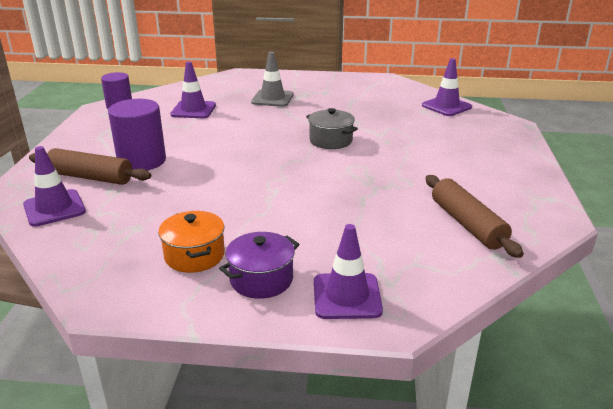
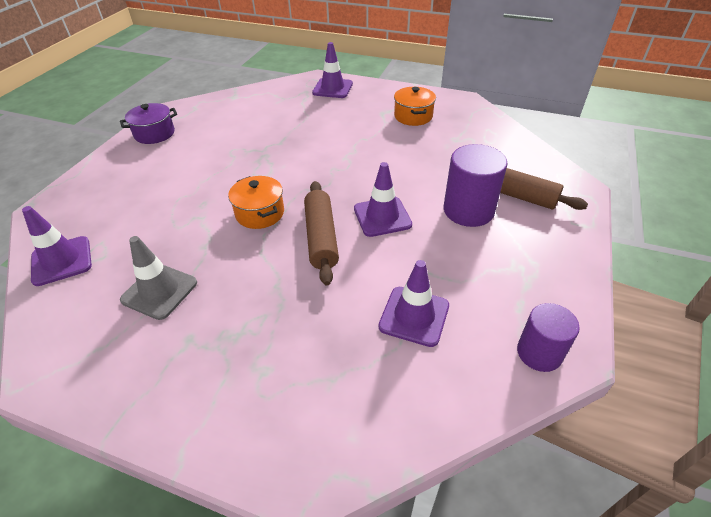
camera: 165 degrees left, 15 degrees up
purple traffic cone [23,146,86,227] -> purple traffic cone moved to [354,162,412,237]
purple pot [219,232,299,299] -> purple pot moved to [120,103,177,144]
grey traffic cone [251,52,293,107] -> grey traffic cone moved to [120,236,197,320]
grey pot [306,108,358,149] -> orange pot [228,176,284,229]
brown rolling pin [426,175,524,258] -> brown rolling pin moved to [304,181,339,285]

